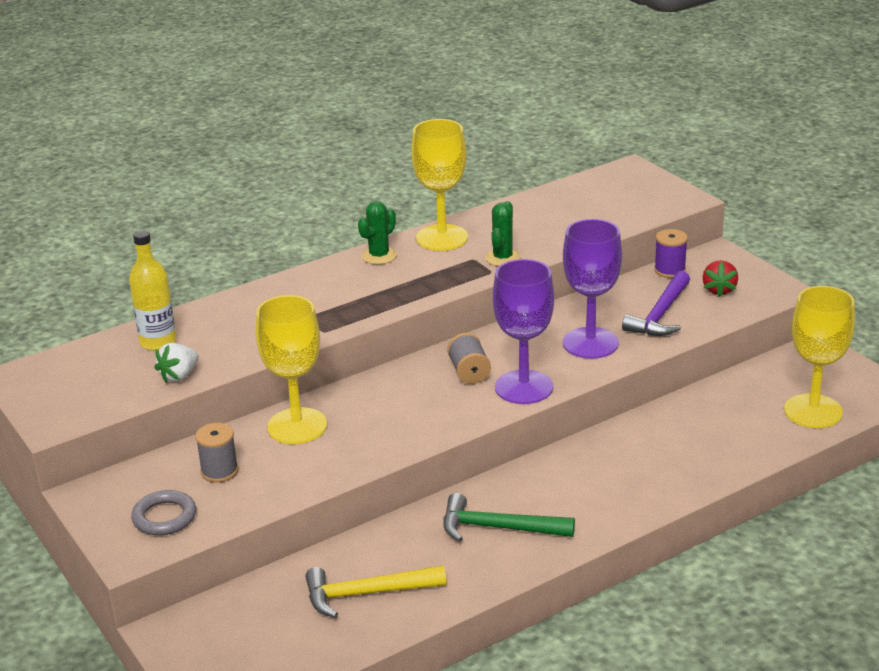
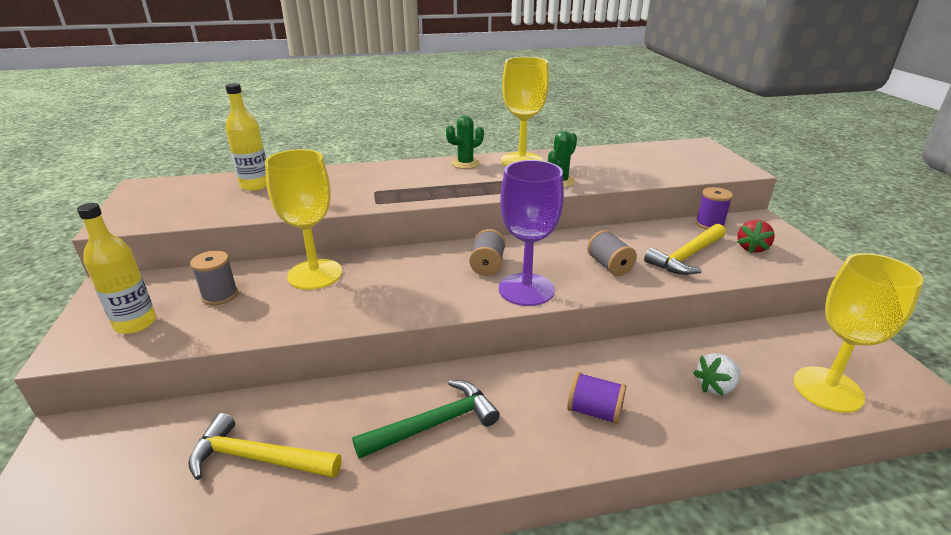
camera: 20 degrees right, 0 degrees up
grey ring [131,490,196,535] -> yellow bottle [77,203,156,334]
white strawberry [155,343,199,383] -> white strawberry moved to [693,353,741,395]
green hammer [443,493,575,542] -> green hammer turned 120 degrees clockwise [352,380,500,459]
purple goblet [563,219,622,359] -> grey spool [587,230,637,276]
purple hammer [622,271,690,336] -> yellow hammer [644,224,726,275]
none -> purple spool [567,372,626,424]

